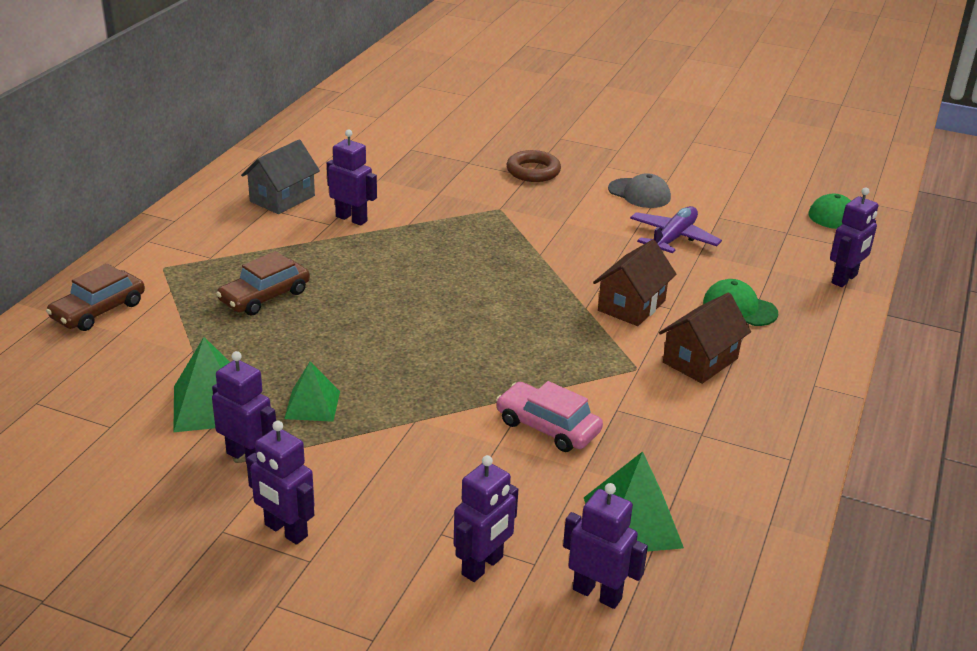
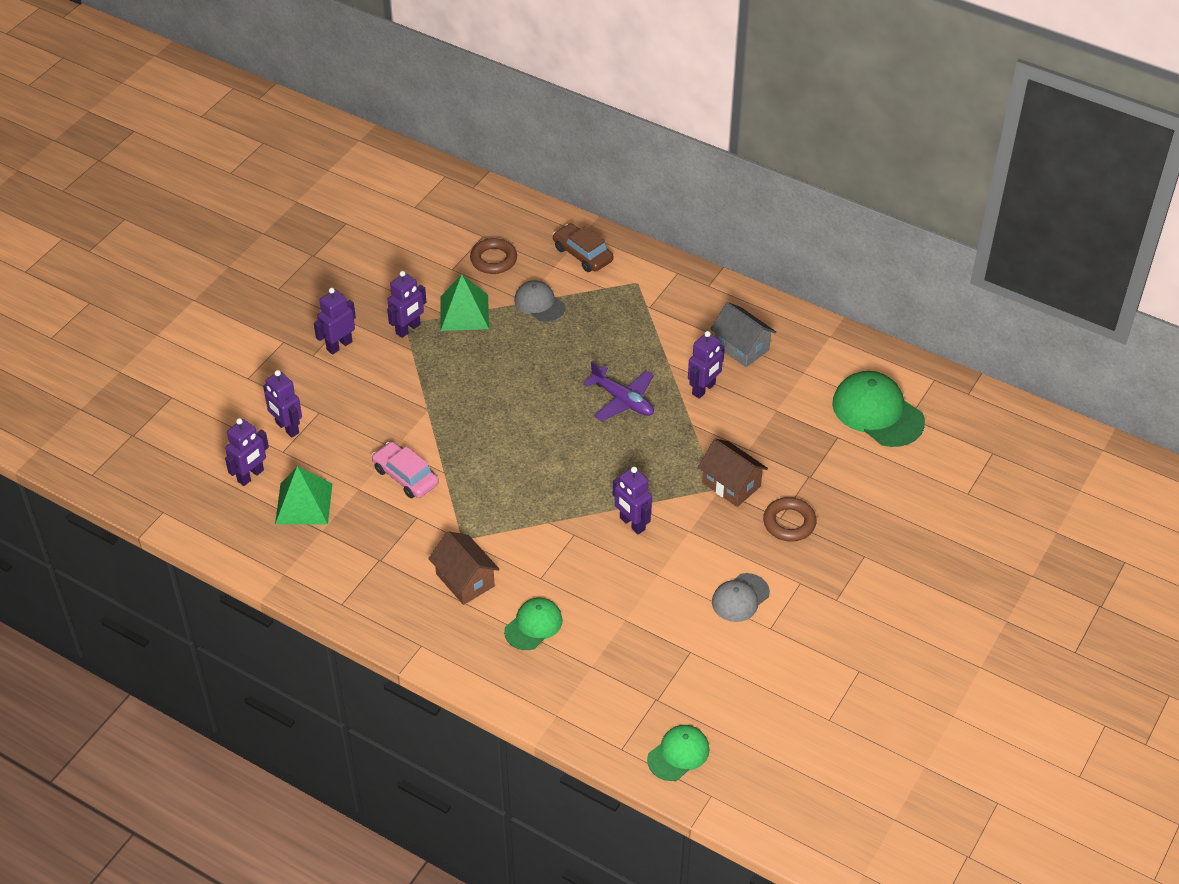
camera: 100 degrees right, 15 degrees up
brown car [216,251,310,315] -> none
green pyramid [284,362,340,422] -> none
pink car [496,381,603,452] -> pink car turned 90 degrees counterclockwise [372,442,439,498]
brown house [593,240,677,326] -> brown house moved to [698,439,768,507]
purple plane [630,206,722,253] -> purple plane moved to [583,361,654,421]
purple robot [830,187,878,287] -> purple robot moved to [613,467,652,534]
none -> brown ring [470,238,517,274]
none -> grey cap [514,280,565,322]
none -> green cap [832,371,925,447]

